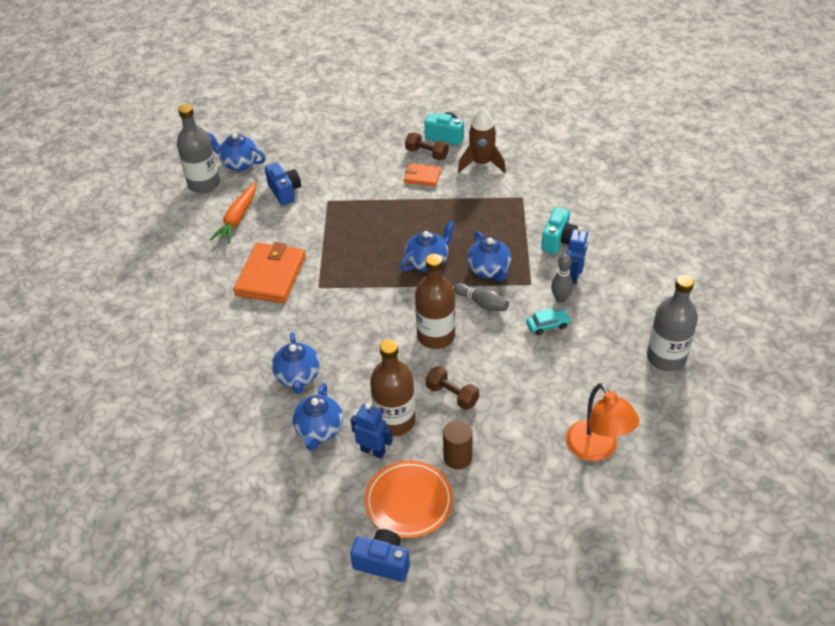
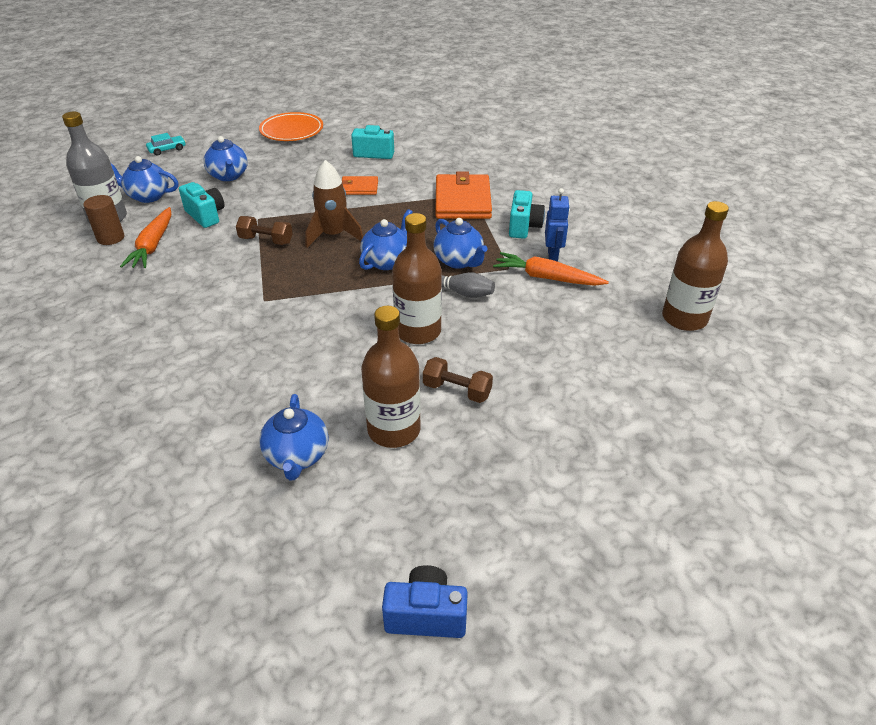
camera: 15 degrees left, 5 degrees down
orange wallet [233,242,306,303] -> orange wallet moved to [436,171,492,219]
blue camera [265,162,301,205] -> turquoise camera [179,182,225,228]
blue teapot [272,332,320,394] -> blue teapot moved to [203,136,248,181]
blue robot [351,403,393,459] -> none
orange plate [365,460,453,538] -> orange plate moved to [259,112,323,141]
brown dumbbell [405,132,449,160] -> brown dumbbell moved to [236,216,293,245]
brown cylinder [443,420,473,469] -> brown cylinder moved to [83,195,124,245]
brown rocket [458,108,506,173] -> brown rocket moved to [305,160,363,248]
turquoise car [526,308,571,335] -> turquoise car moved to [146,133,186,156]
grey bowling pin [551,254,573,303] -> orange carrot [493,252,609,286]
orange lamp [566,383,639,461] -> none
grey bottle [647,275,698,371] -> brown bottle [662,201,729,331]

